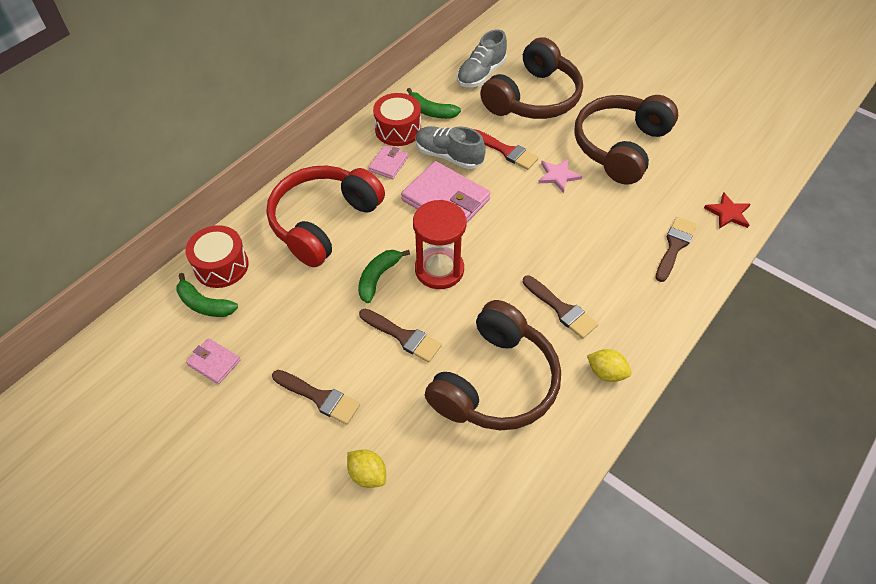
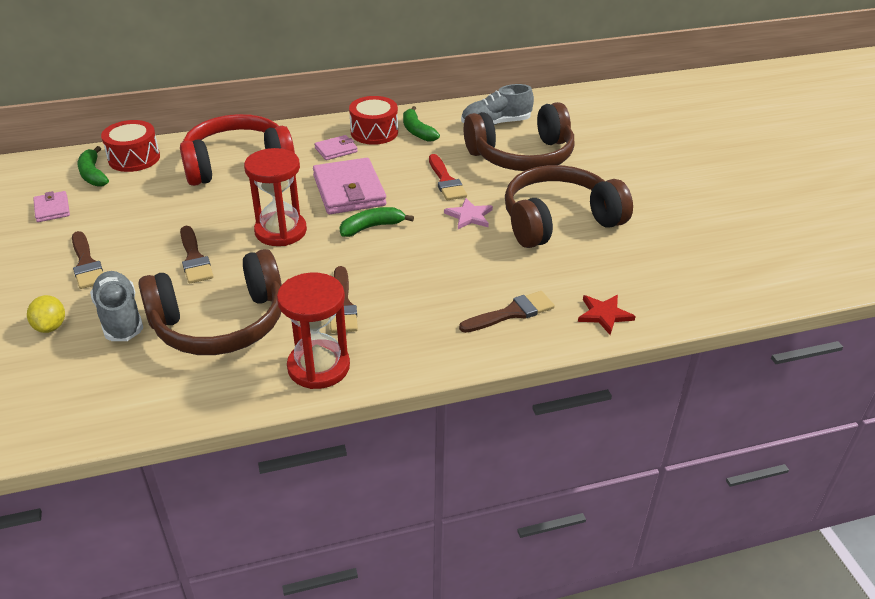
camera: 35 degrees right, 15 degrees down
green banana [358,250,410,303] -> green banana moved to [340,207,414,237]
grey shoe [415,126,486,169] -> grey shoe moved to [90,271,143,341]
yellow lemon [587,349,631,382] -> red hourglass [277,273,350,389]

